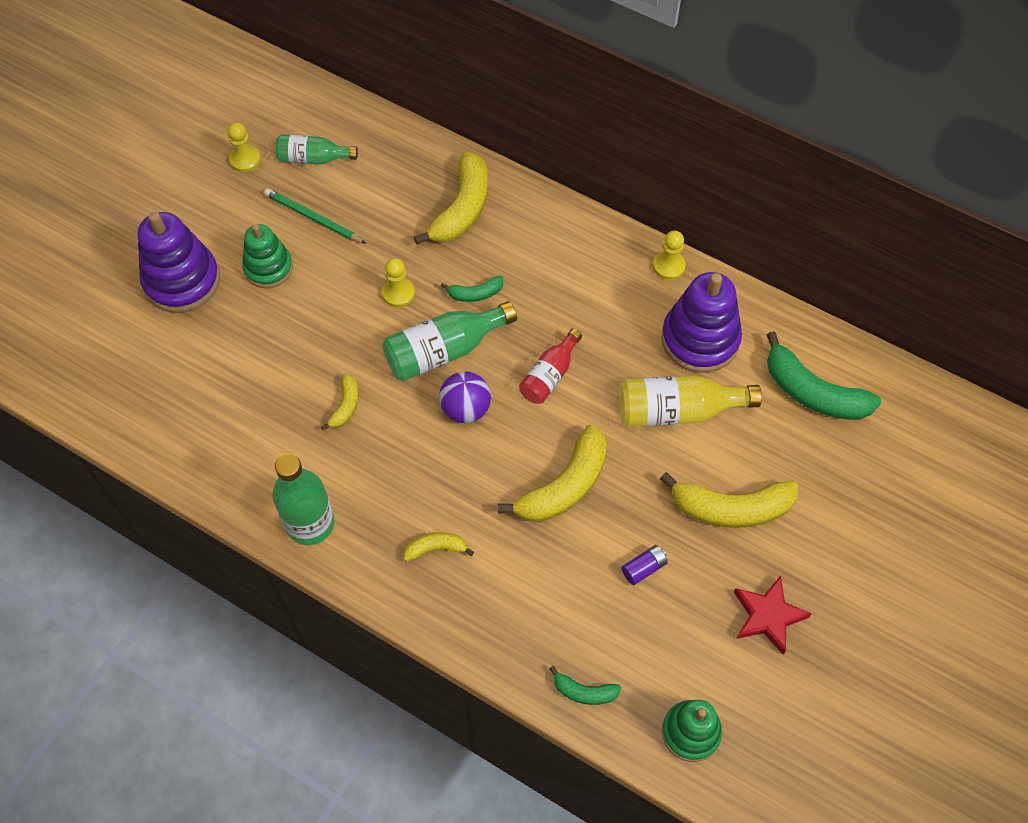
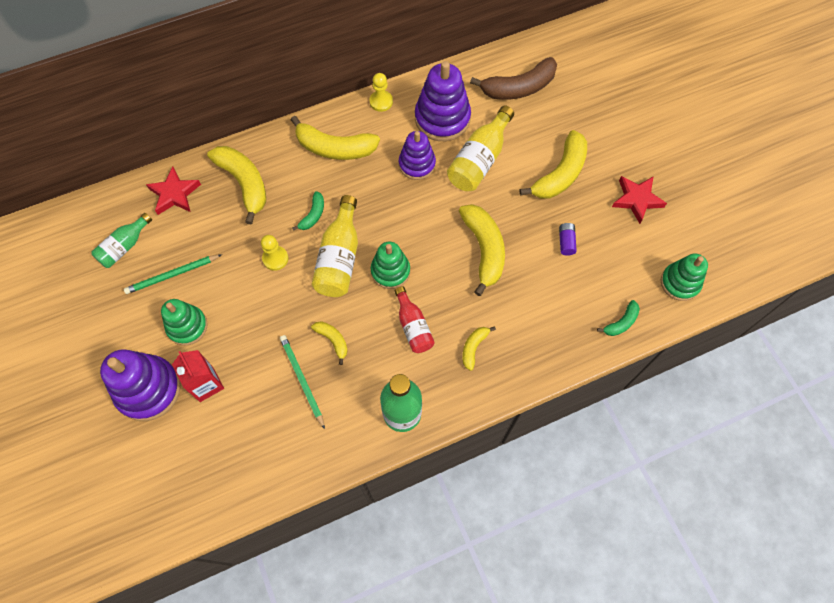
camera: 55 degrees left, 5 degrees up
yellow pawn [227,122,261,172] -> none
green bottle [383,301,517,381] -> yellow bottle [312,195,358,297]
purple ball [439,371,491,423] -> green stacking toy [371,242,410,289]
red bottle [519,328,582,404] -> red bottle moved to [394,286,435,353]
green banana [767,331,881,420] -> brown banana [470,57,557,100]
none -> red star [146,167,201,215]
none -> red carton [172,350,224,402]
none -> green pencil [280,335,325,429]
none -> yellow banana [291,116,380,160]
none -> purple stacking toy [399,131,436,180]

